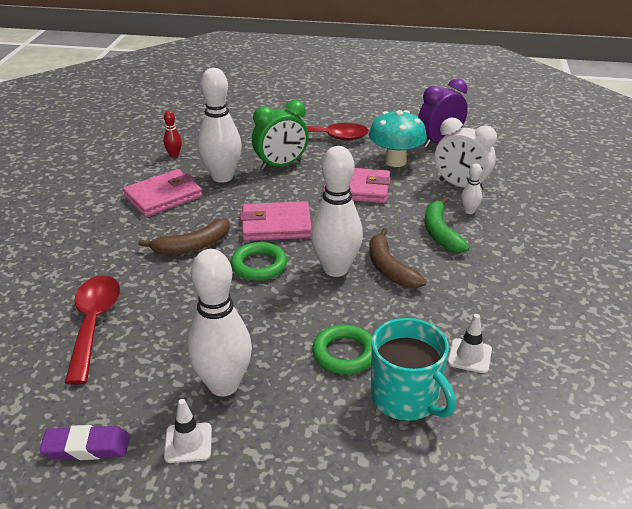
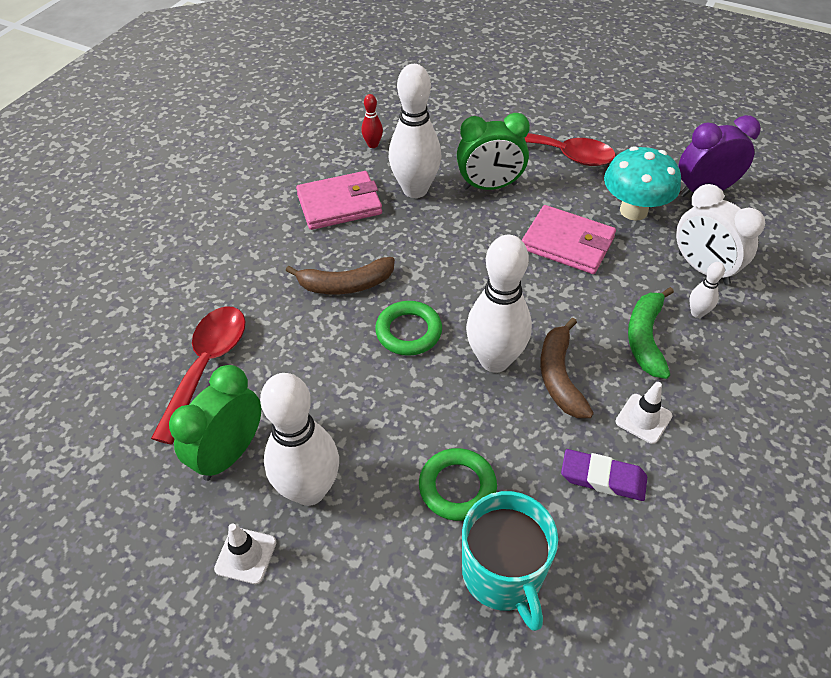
camera: 20 degrees right, 15 degrees up
purple eraser [39,425,130,460] -> purple eraser moved to [561,449,647,501]
pink wallet [240,201,311,241] -> none
white traffic cone [448,314,492,373] -> white traffic cone moved to [615,382,672,444]
none -> green clock [169,365,261,481]

